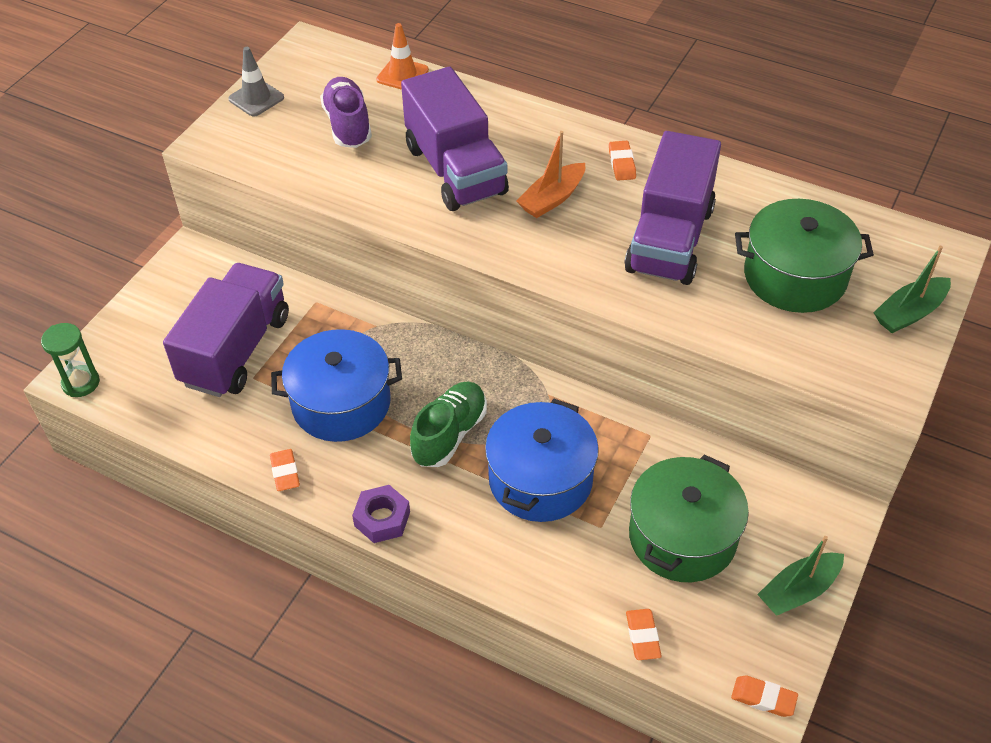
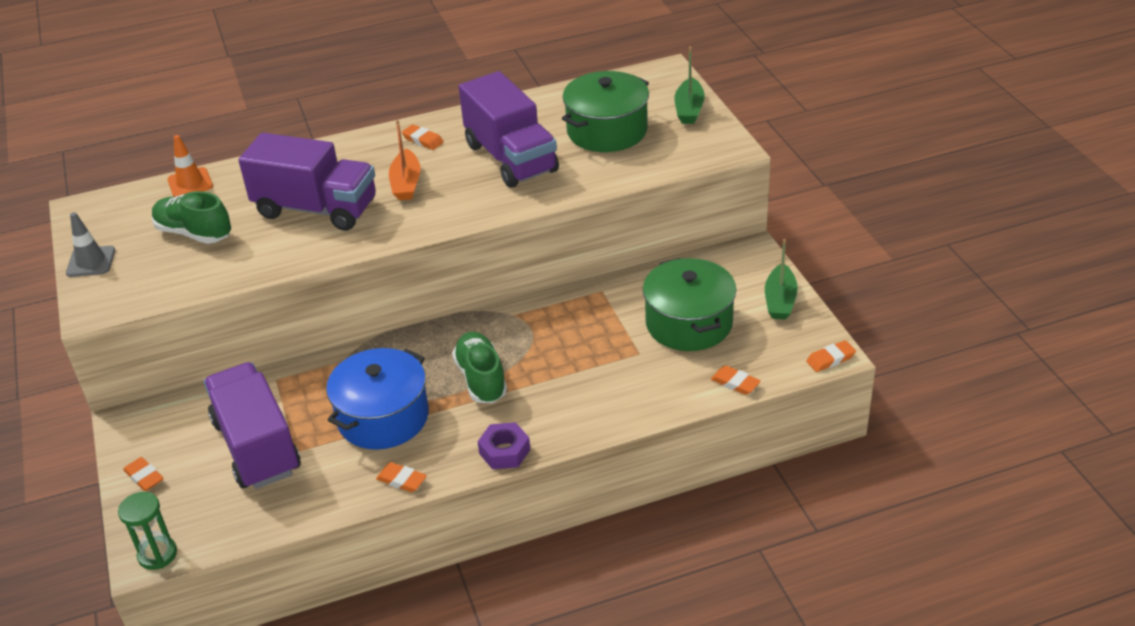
camera: 45 degrees left, 10 degrees down
purple shoe [320,77,372,148] -> green shoe [152,191,231,244]
blue pot [485,399,599,522] -> none
none -> orange eraser [123,457,164,491]

